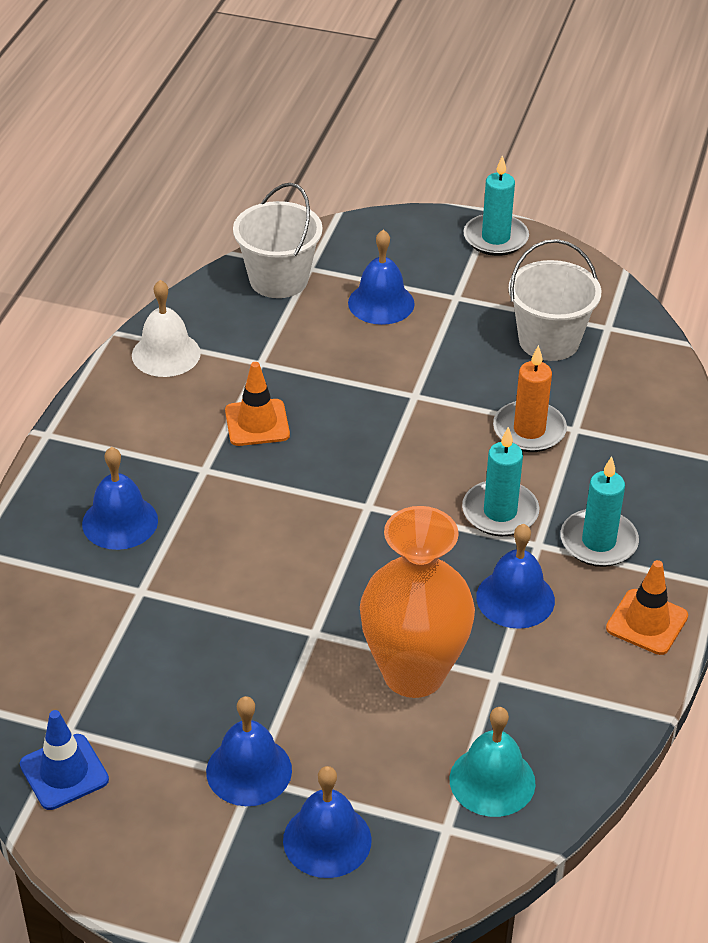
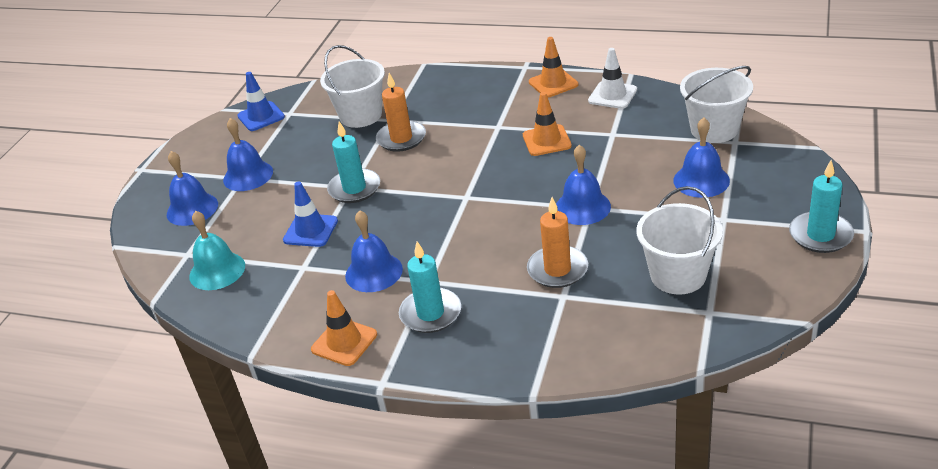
camera: 95 degrees right, 5 degrees down
blue bell [82,447,158,550] -> blue bell moved to [556,145,611,225]
white bell [132,280,201,377] -> white traffic cone [588,48,637,109]
orange vase [360,506,475,698] -> blue traffic cone [283,182,338,247]
turquoise candle [462,427,540,536] -> turquoise candle moved to [327,121,380,203]
none -> white bucket [320,45,385,128]
none -> orange candle [376,73,426,152]
none -> orange traffic cone [529,37,579,98]

